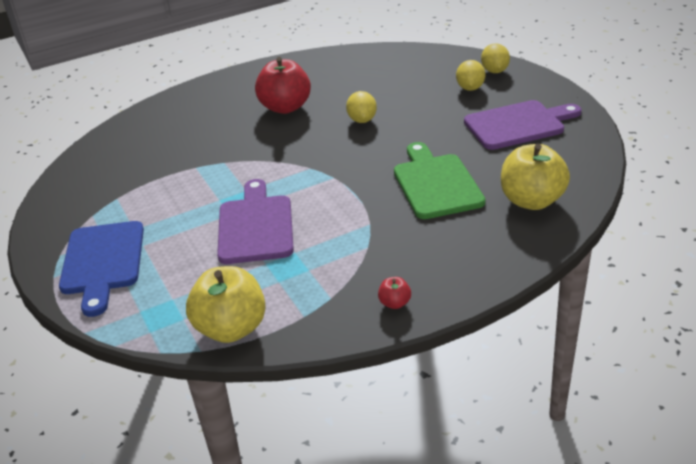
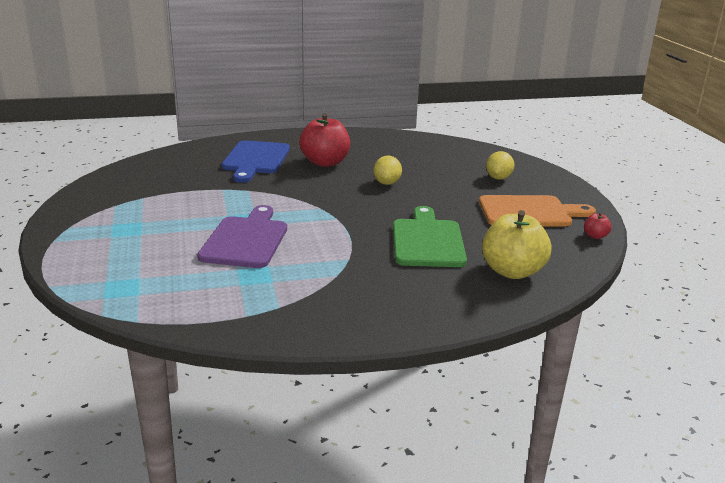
camera: 10 degrees right, 10 degrees down
blue cutting board [59,221,144,317] -> blue cutting board moved to [222,140,290,183]
yellow apple [186,266,266,343] -> none
red apple [378,277,411,309] -> red apple moved to [584,212,612,239]
purple cutting board [464,100,582,150] -> orange cutting board [479,195,596,226]
yellow lemon [481,43,510,73] -> none

